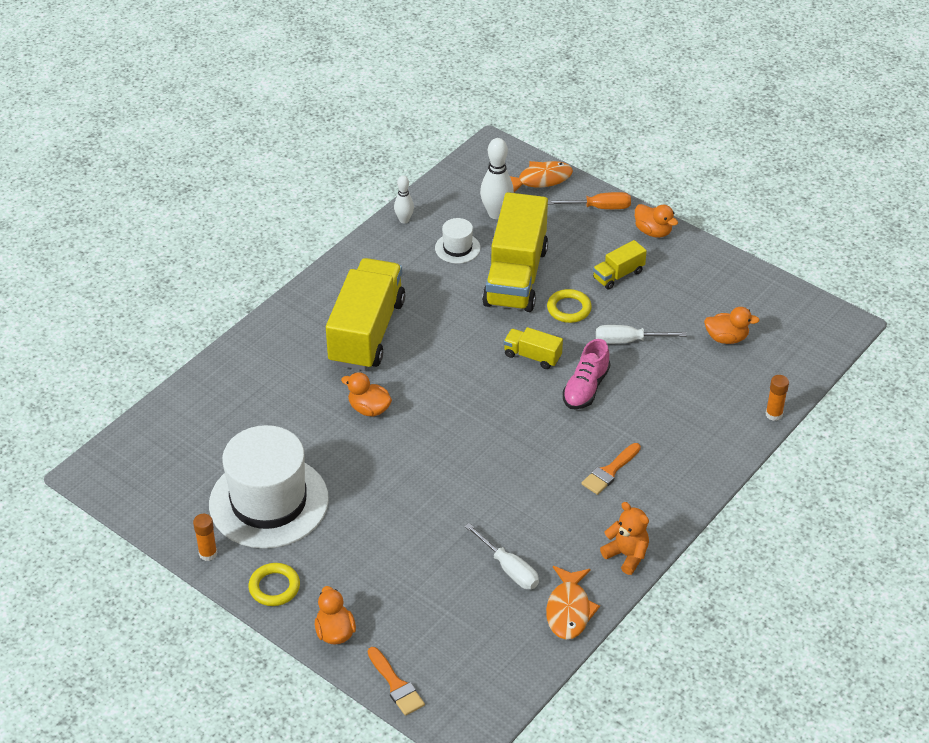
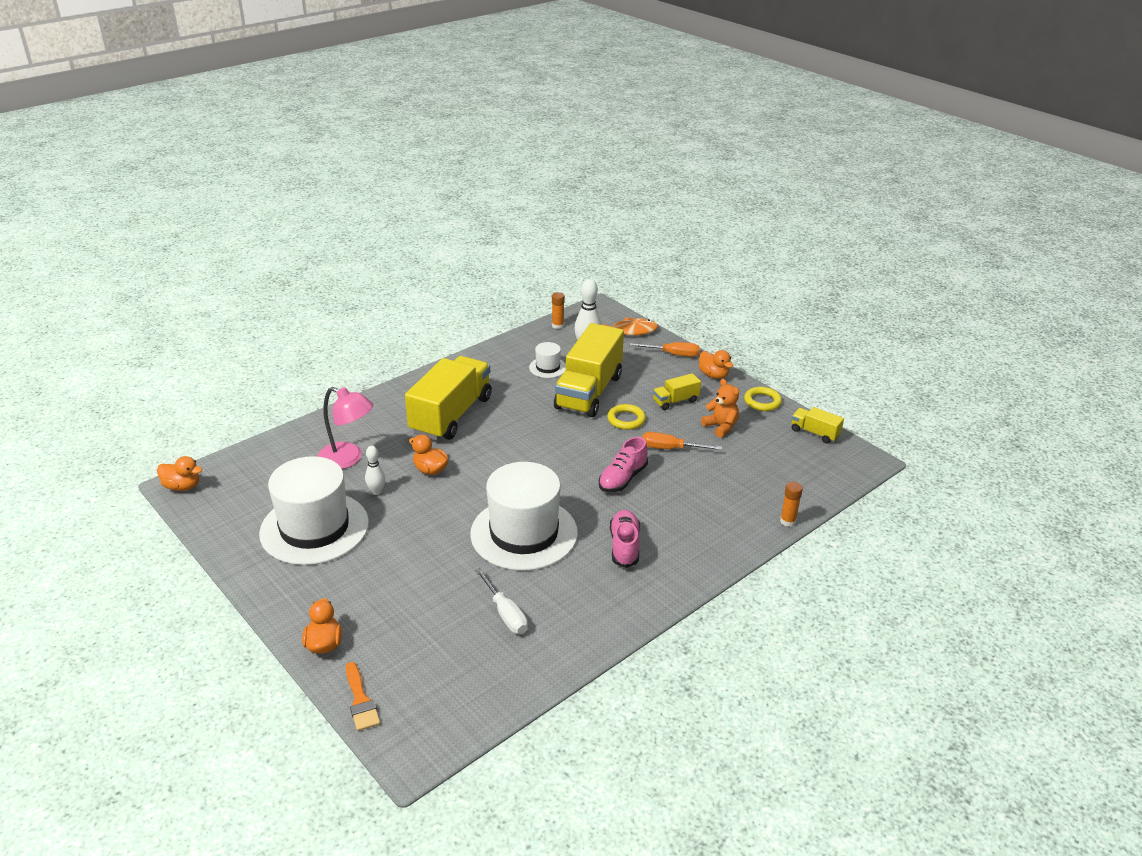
camera: 10 degrees right, 10 degrees down
orange glue stick [193,514,217,561] -> orange glue stick moved to [552,292,565,329]
yellow ring [248,563,300,606] -> yellow ring moved to [744,387,782,411]
white bowling pin [394,175,414,223] -> white bowling pin moved to [365,446,385,495]
yellow truck [504,327,563,369] -> yellow truck moved to [791,407,844,443]
orange fish [546,566,600,640] -> none
orange brush [581,443,641,495] -> pink shoe [610,510,640,568]
white screwdriver [596,325,687,344] -> orange screwdriver [642,432,722,450]
orange teddy bear [600,502,649,575] -> orange teddy bear moved to [701,379,739,438]
orange duck [704,307,759,344] -> orange duck moved to [157,456,202,491]
none -> pink lamp [317,387,373,469]
none -> white hat [470,462,578,571]

